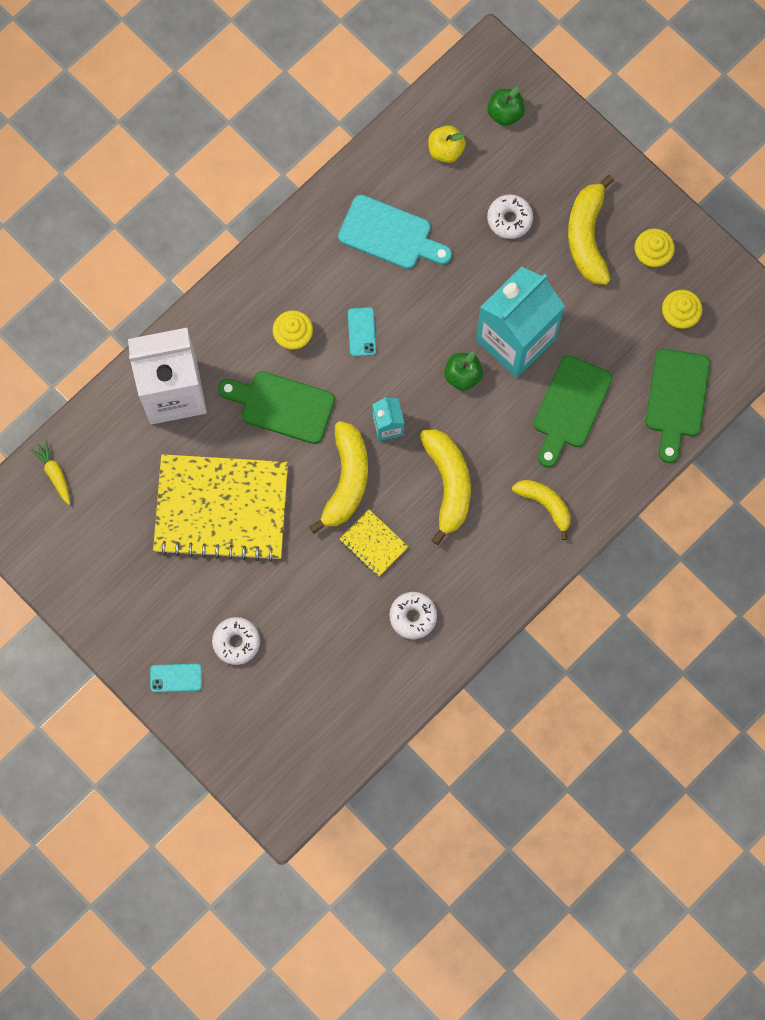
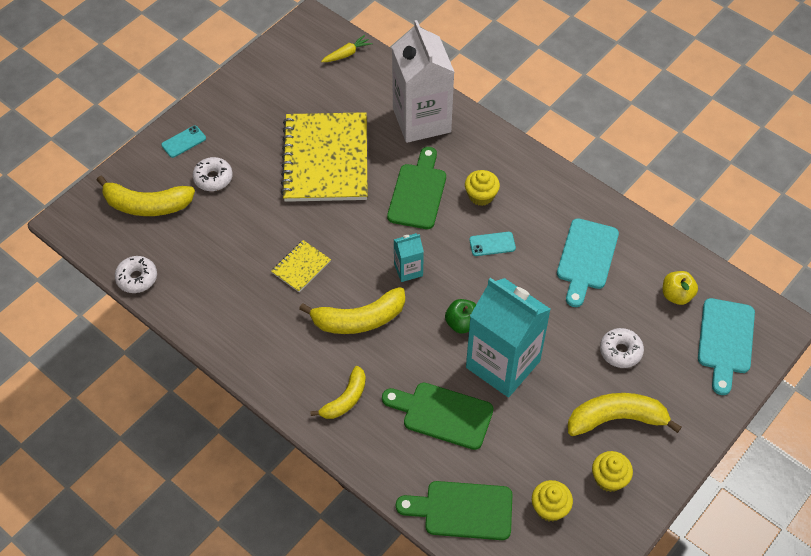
camera: 85 degrees right, 20 degrees down
turquoise phone [150,664,202,692] -> turquoise phone turned 60 degrees clockwise [161,126,206,158]
yellow banana [309,421,368,534] -> yellow banana moved to [97,175,195,216]
white donut [389,592,437,639] -> white donut moved to [115,256,157,293]
green apple [487,87,525,126] -> turquoise cutting board [698,298,755,395]

